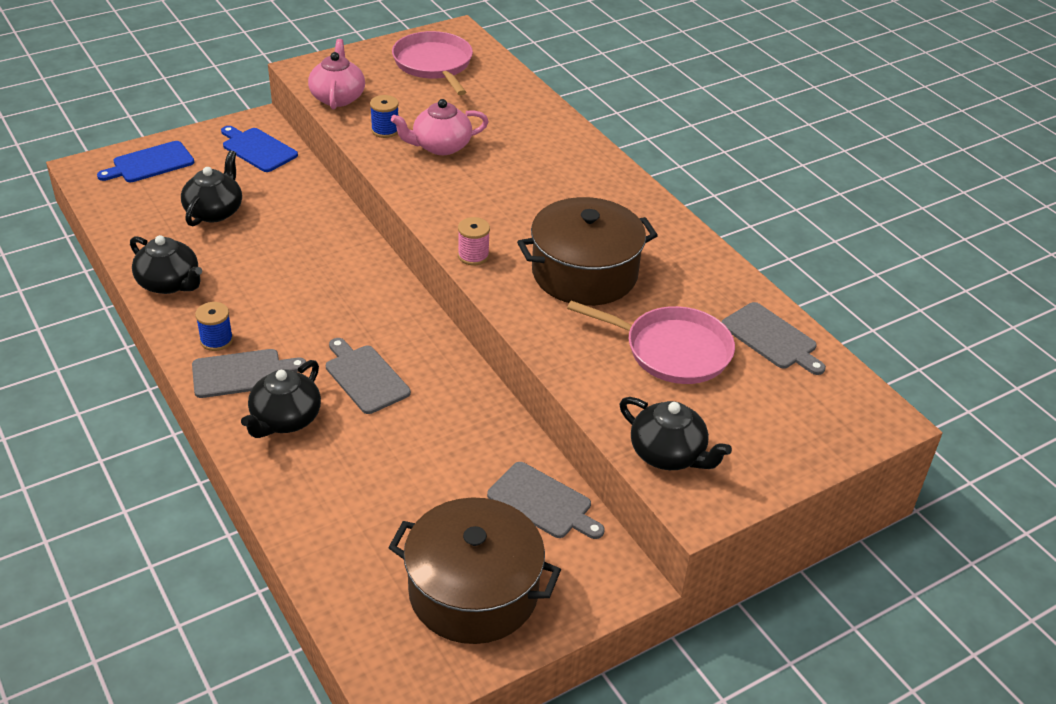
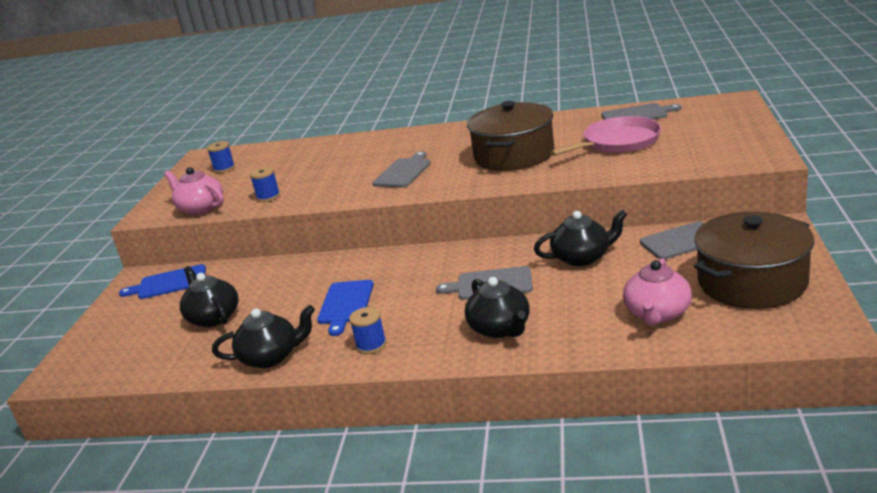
camera: 45 degrees left, 15 degrees down
blue cutting board [97,141,194,182] -> blue cutting board moved to [317,280,374,336]
grey cutting board [192,349,306,398] -> grey cutting board moved to [372,151,431,188]
pink teapot [391,99,489,155] -> pink teapot moved to [623,258,692,326]
pink pan [392,31,473,95] -> blue spool [207,141,235,173]
pink spool [458,217,490,265] -> none
black teapot [620,397,732,470] -> black teapot moved to [534,210,627,266]

